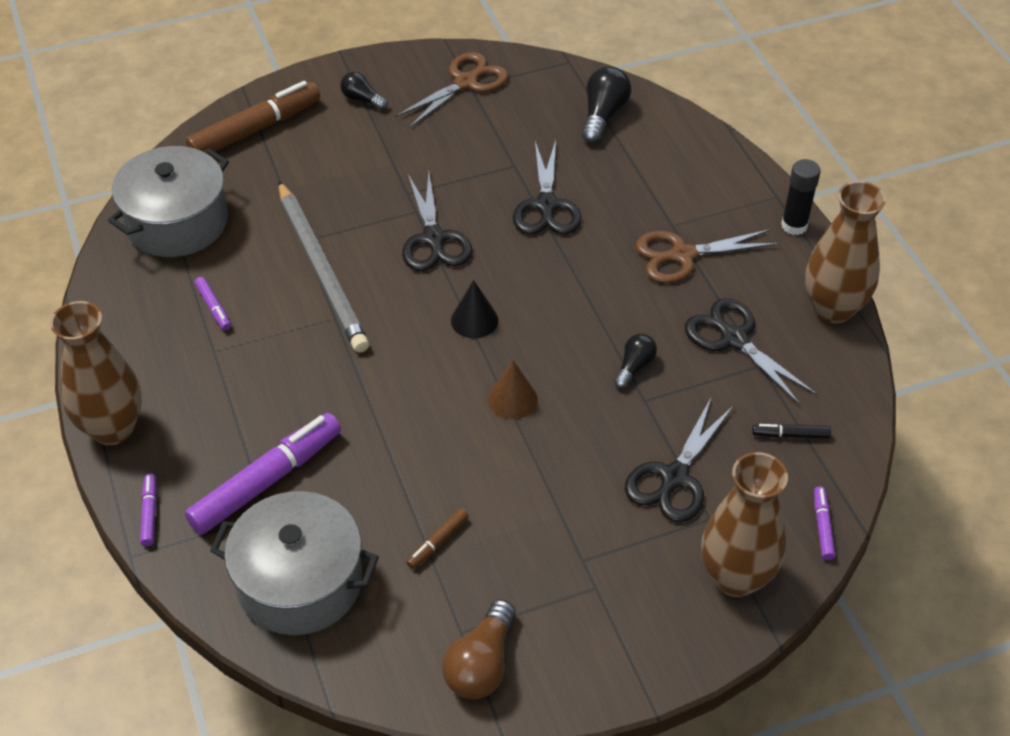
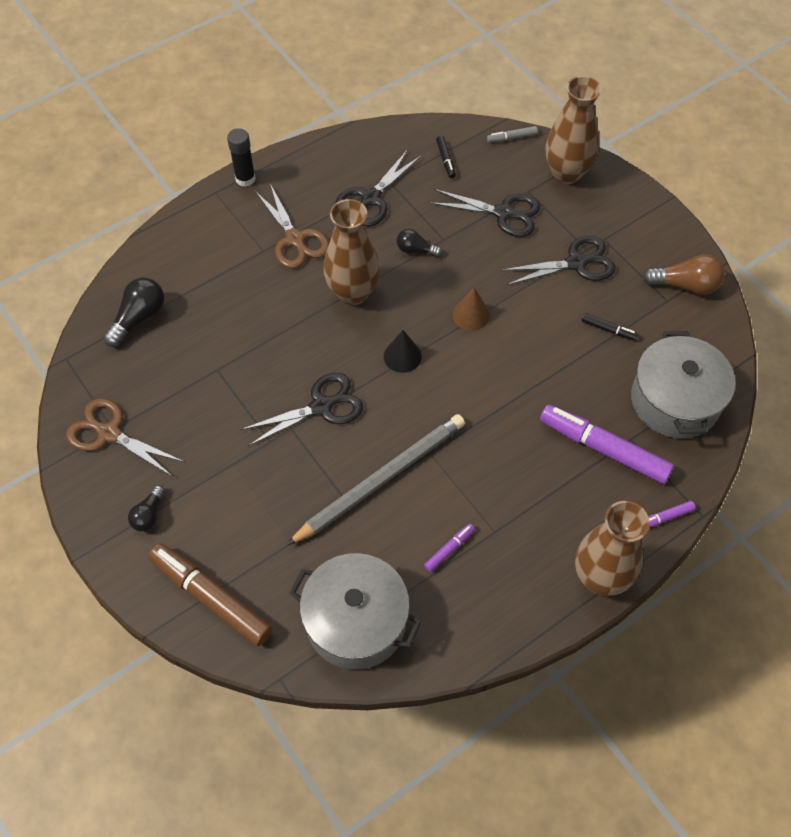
camera: 105 degrees left, 10 degrees up
brown marker [406,508,469,569] -> black marker [582,313,638,341]
black scissors [513,140,582,234] -> black scissors moved to [501,236,616,285]
black light bulb [581,66,631,143] -> black light bulb turned 120 degrees clockwise [103,278,164,347]
brown vase [805,181,886,324] -> brown vase moved to [324,199,380,305]
purple marker [814,487,836,560] -> grey marker [487,126,538,143]

